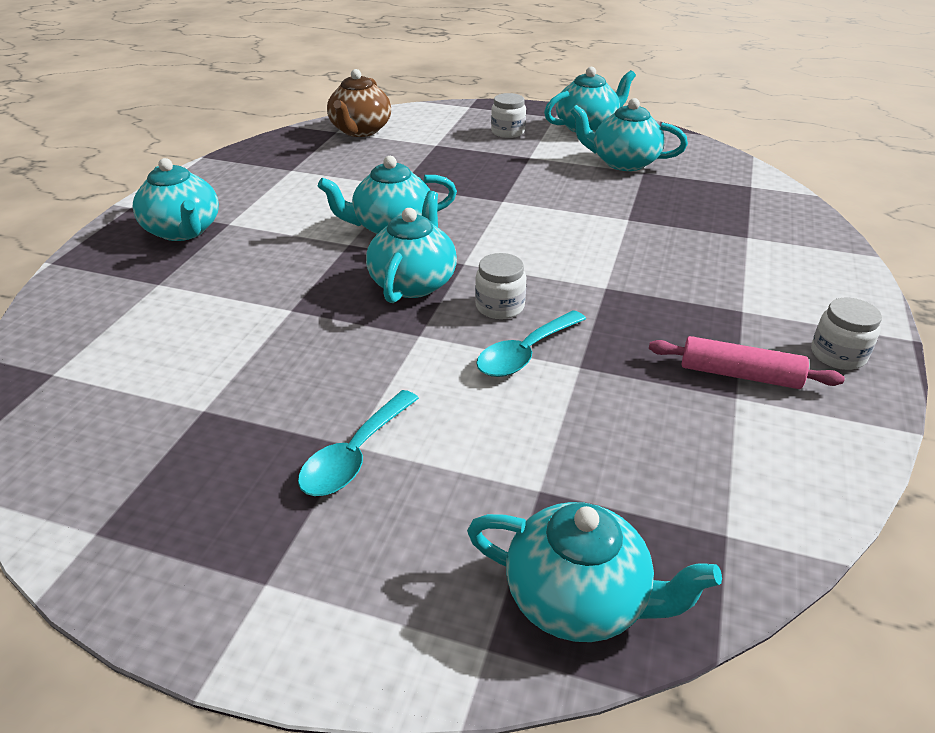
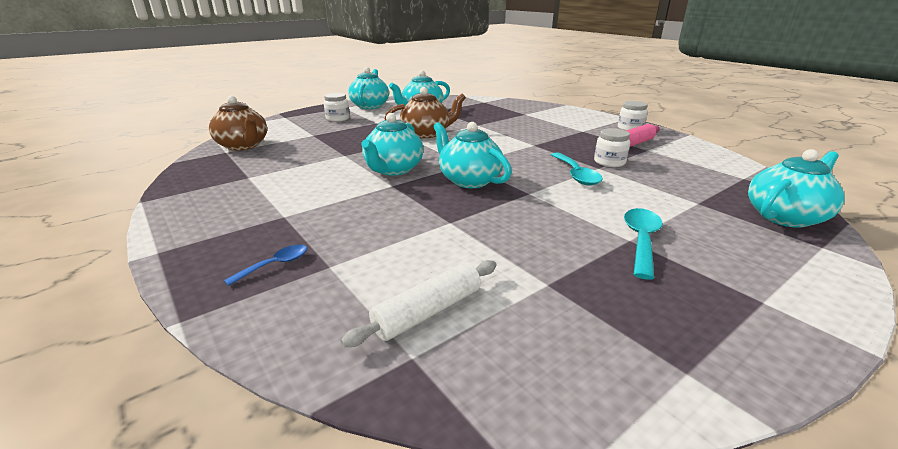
camera: 55 degrees left, 10 degrees down
turquoise teapot [133,158,219,241] -> none
turquoise spoon [298,390,419,496] -> turquoise spoon turned 135 degrees counterclockwise [624,208,662,280]
white jar [475,253,526,319] -> white jar moved to [594,128,630,167]
none -> blue spoon [224,245,307,286]
none -> white rolling pin [341,260,497,347]
none -> brown teapot [385,87,466,138]

